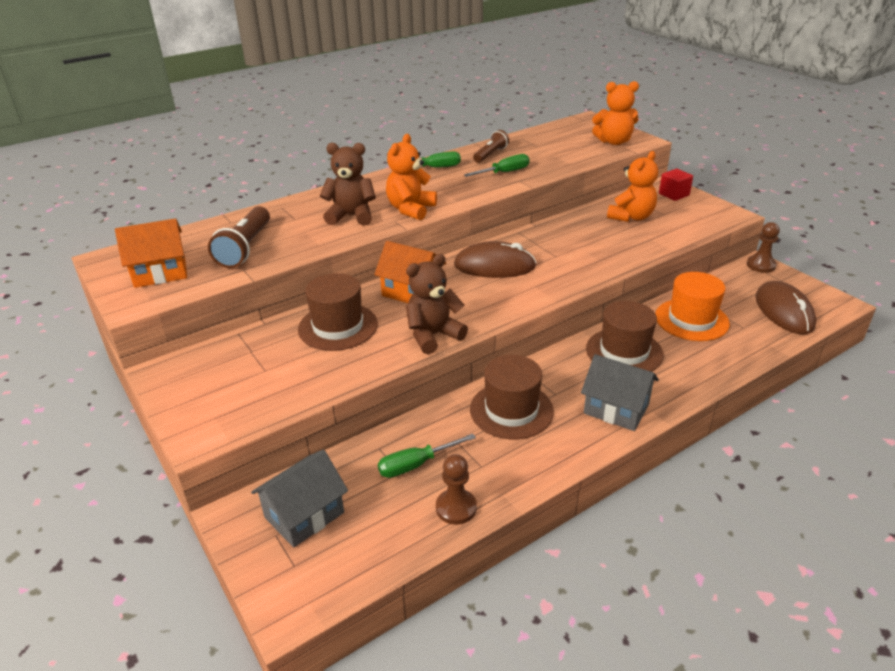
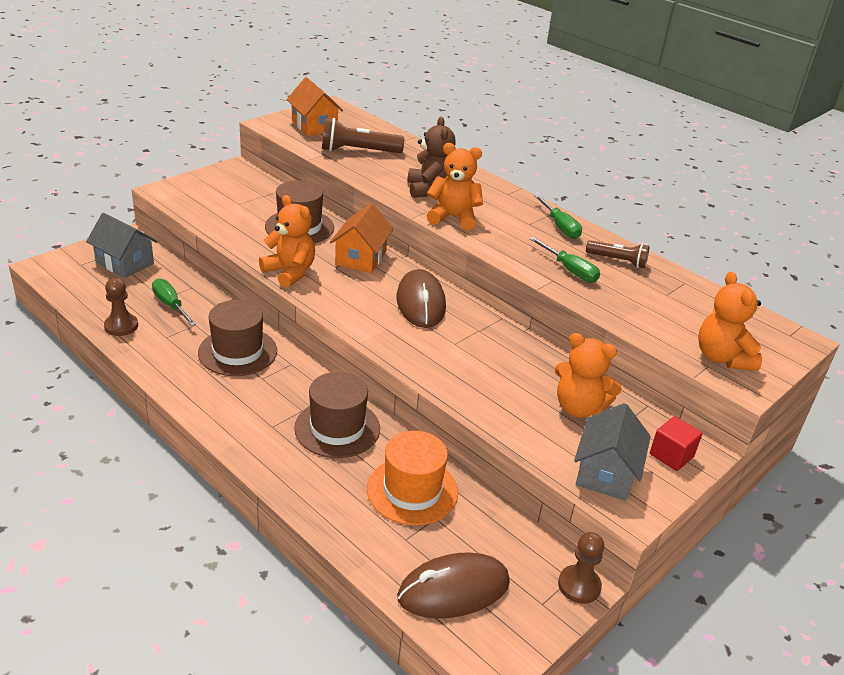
camera: 75 degrees right, 0 degrees up
brown teddy bear [406,254,468,354] -> orange teddy bear [259,195,315,288]
grey house [581,354,659,431] -> grey house moved to [574,403,651,501]

